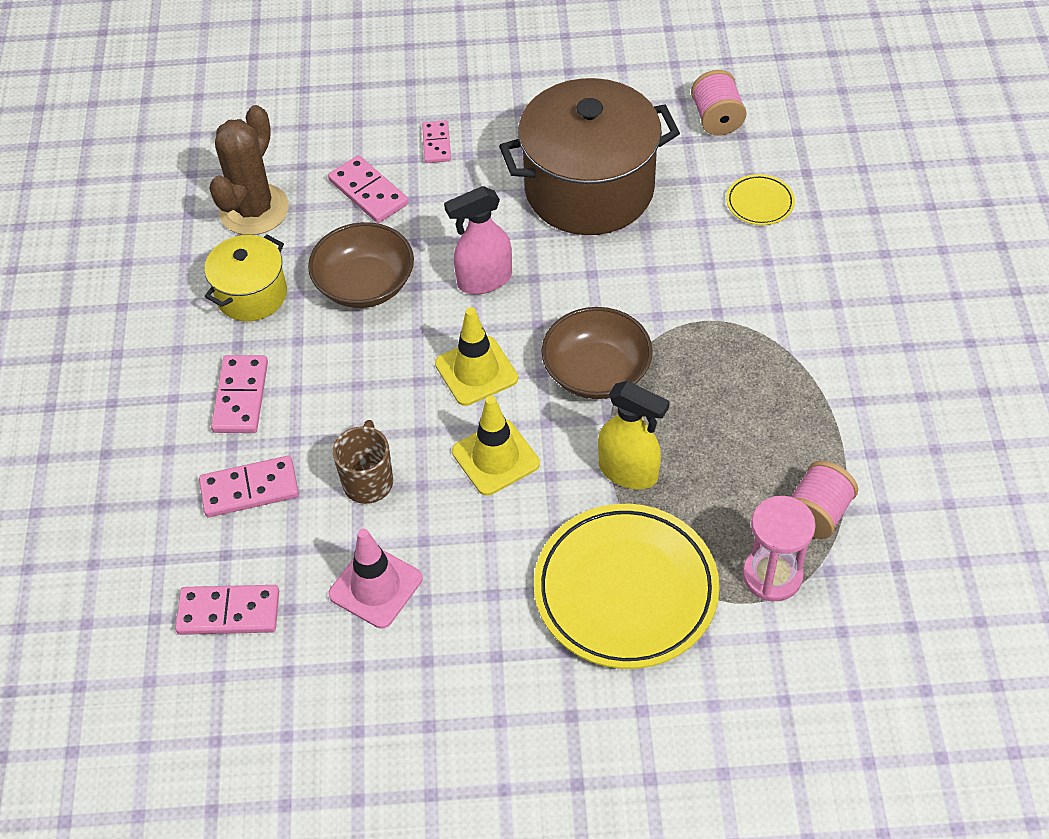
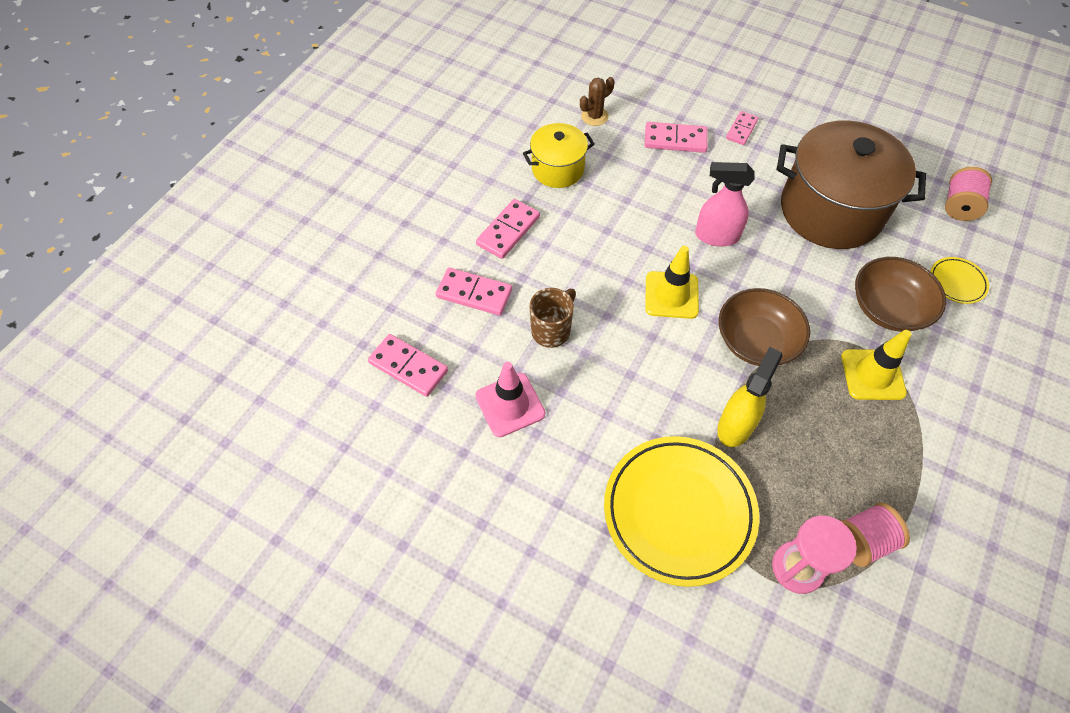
camera: 30 degrees right, 5 degrees up
brown cactus [209,105,289,235] -> brown cactus [580,77,614,126], size x0.53
brown bowl [308,222,414,308] -> brown bowl moved to [855,257,946,332]
pink domino [328,155,409,223] -> pink domino turned 75 degrees counterclockwise [645,122,707,153]
yellow traffic cone [452,396,540,496] -> yellow traffic cone moved to [841,330,911,400]
yellow spray bottle [598,381,670,489] -> yellow spray bottle turned 120 degrees counterclockwise [717,347,782,447]

